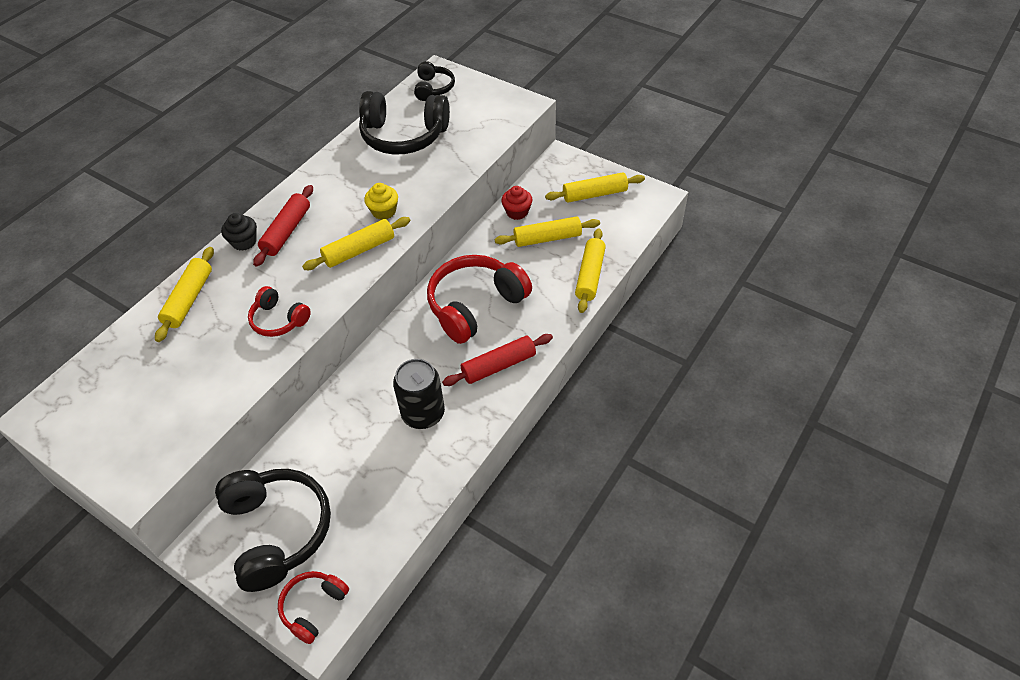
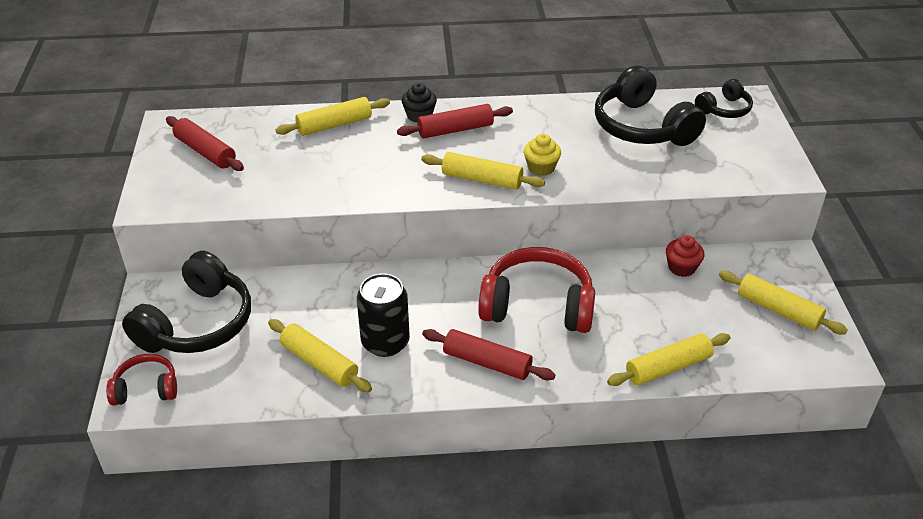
camera: 50 degrees right, 10 degrees down
red headphones [248,286,311,337] -> none
yellow rolling pin [495,216,600,247] -> yellow rolling pin moved to [268,319,372,392]
none -> red rolling pin [166,116,244,171]

